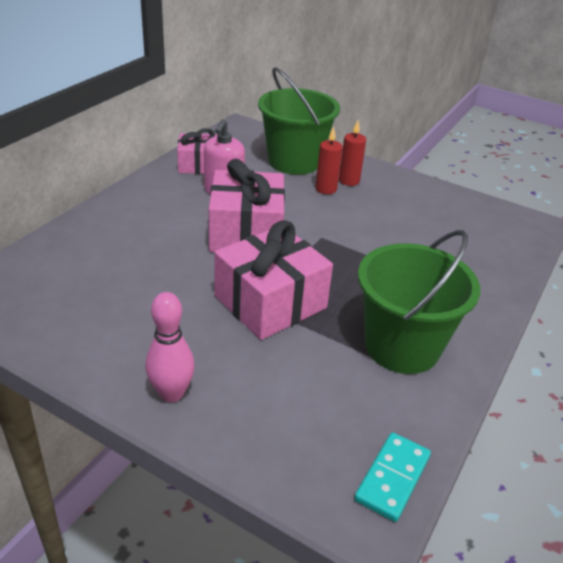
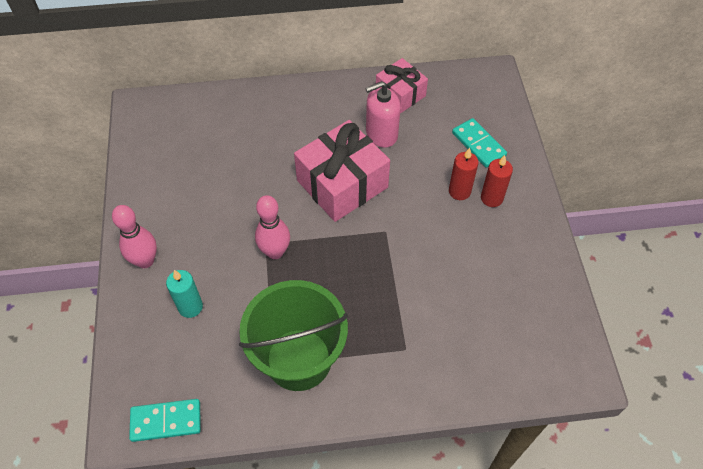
camera: 55 degrees right, 20 degrees up
pink gift [214,220,333,340] -> pink bowling pin [255,195,290,259]
green bucket [258,67,340,175] -> turquoise domino [452,118,507,168]
none -> turquoise candle [166,270,203,318]

